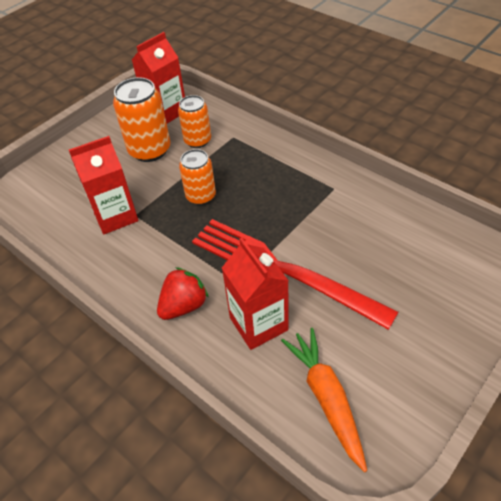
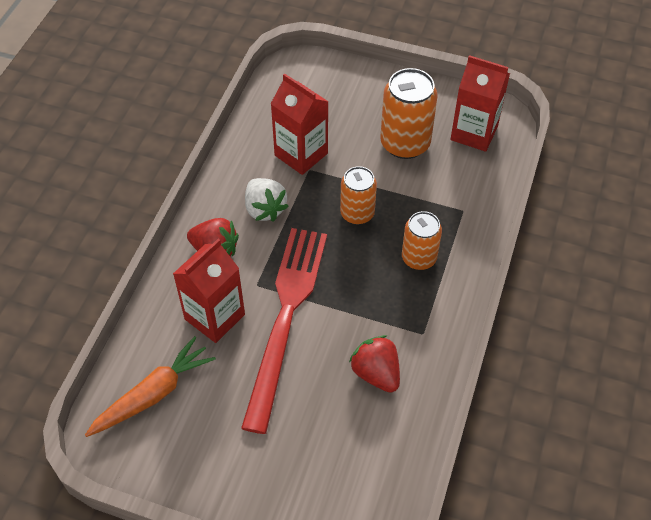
camera: 65 degrees right, 5 degrees up
orange can [178,95,211,148] -> orange can moved to [402,211,442,270]
none -> white strawberry [245,178,289,222]
none -> red strawberry [349,335,400,393]

